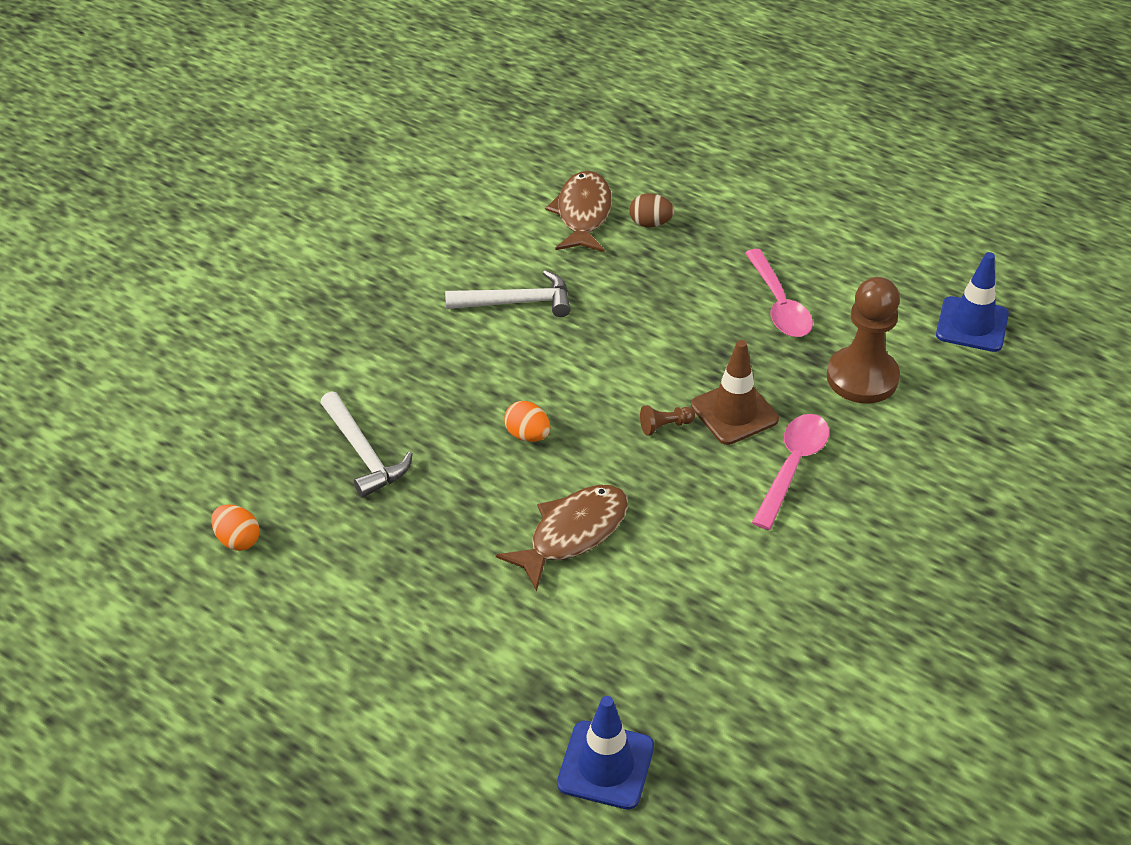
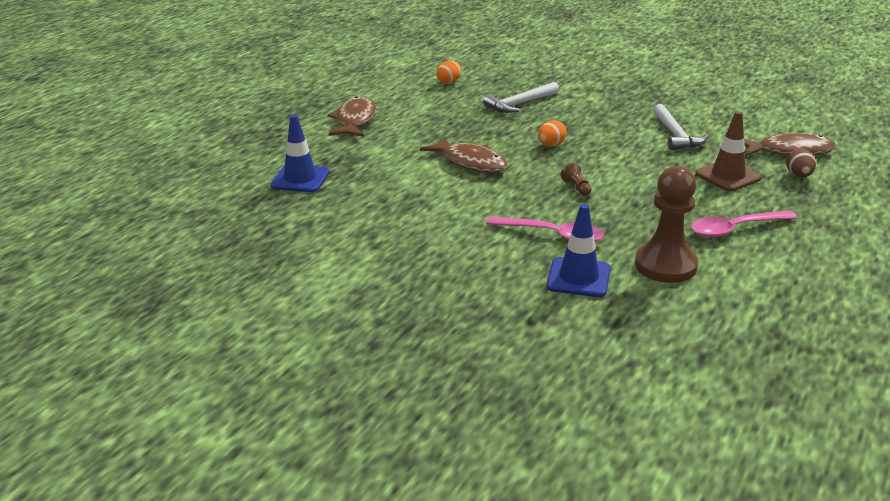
camera: 85 degrees right, 15 degrees down
brown traffic cone [691,340,779,445] -> brown traffic cone moved to [695,111,762,191]
blue traffic cone [936,252,1009,352] -> blue traffic cone moved to [547,204,611,297]
none -> brown fish [327,96,376,137]

